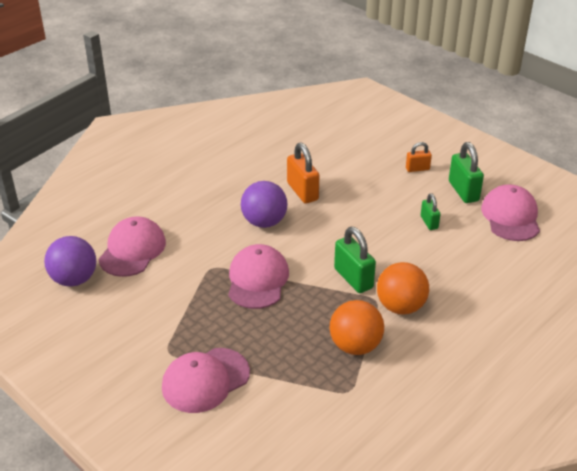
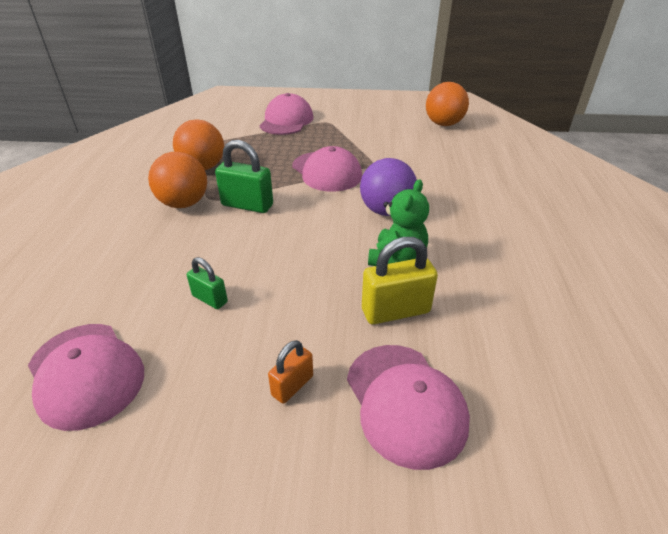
camera: 140 degrees right, 0 degrees up
purple ball [44,236,96,287] -> orange ball [426,82,469,126]
pink cap [98,216,166,277] -> pink cap moved to [347,345,470,470]
orange padlock [287,142,320,204] -> green teddy bear [368,179,429,266]
green padlock [449,142,484,203] -> none
none -> yellow padlock [362,237,438,324]

